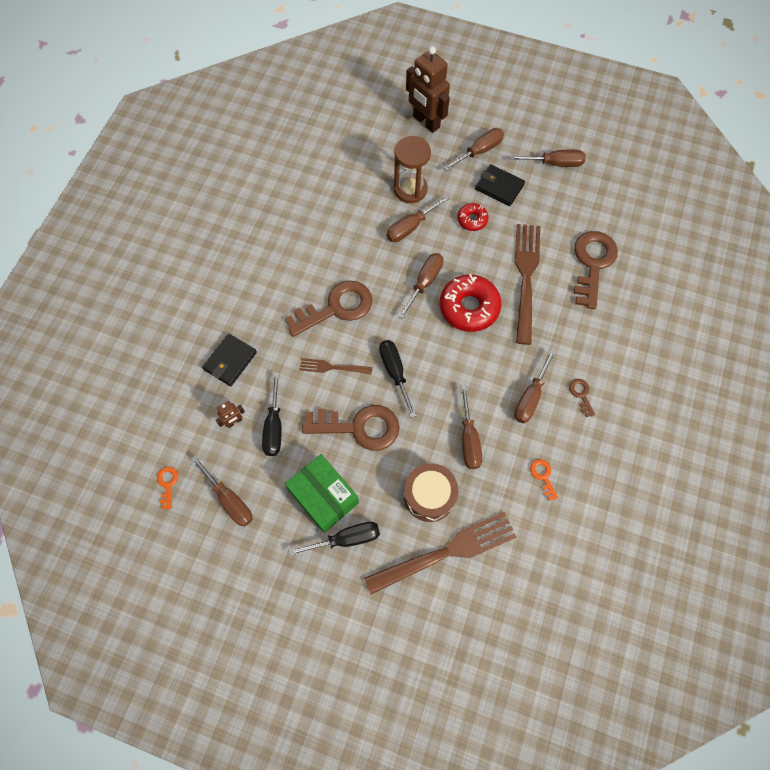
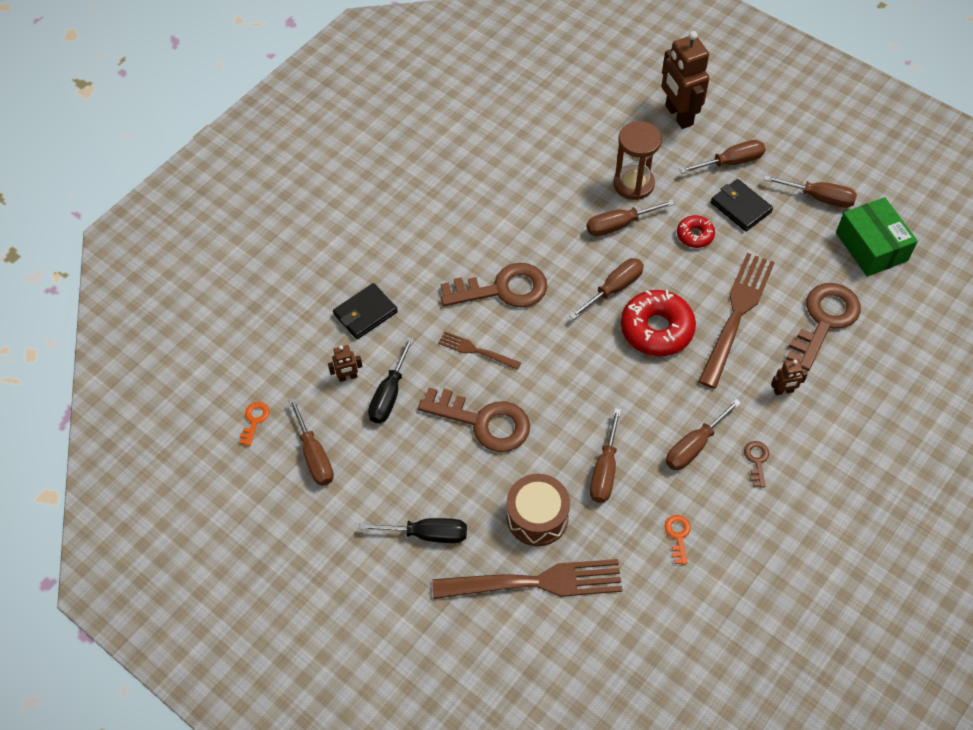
camera: 20 degrees right, 10 degrees down
green box [285,454,359,533] -> green box moved to [836,197,918,277]
black screwdriver [379,340,416,418] -> none
none -> brown robot [771,359,808,395]

